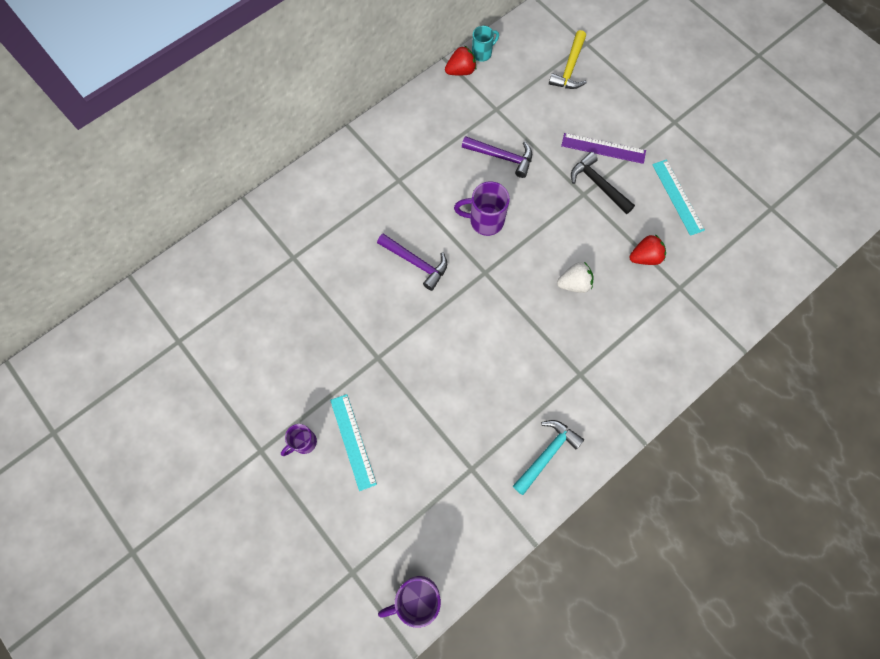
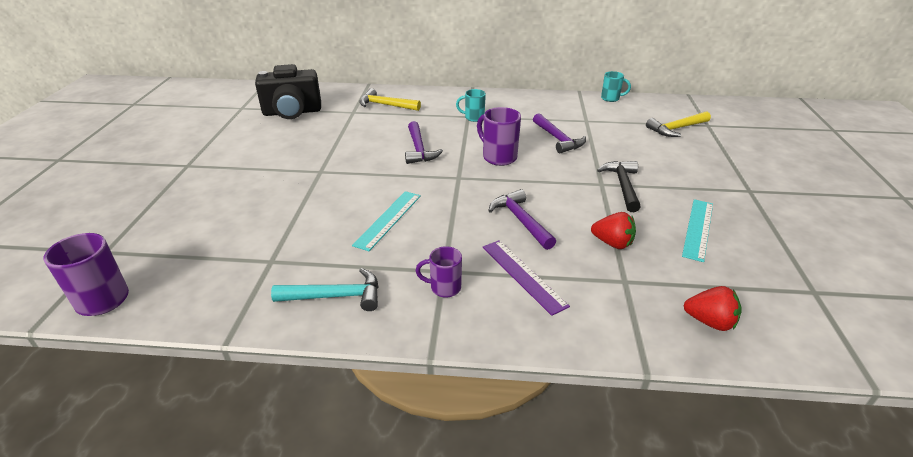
camera: 45 degrees right, 35 degrees down
purple mug [281,424,317,456] -> purple mug moved to [416,246,462,298]
turquoise ruler [330,394,377,491] -> turquoise ruler moved to [352,191,421,251]
red strawberry [445,46,476,76] -> red strawberry moved to [684,286,742,331]
white strawberry [557,262,593,293] -> purple hammer [488,189,556,250]
purple ruler [561,133,646,164] -> purple ruler moved to [483,240,570,316]
none -> black camera [255,64,321,119]
none -> yellow hammer [359,88,421,111]
none -> turquoise mug [456,89,486,122]

